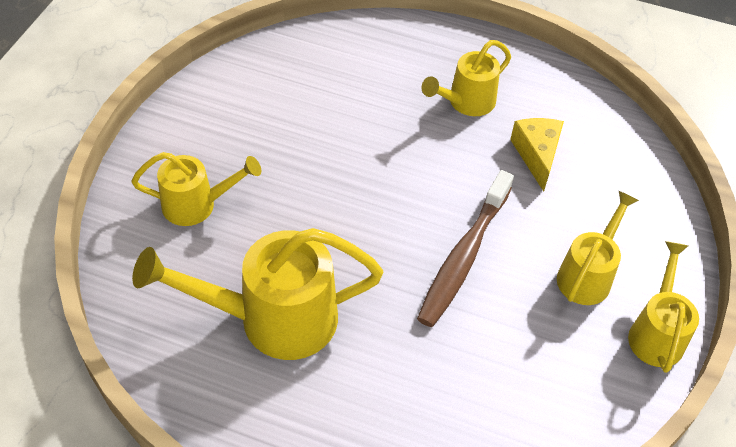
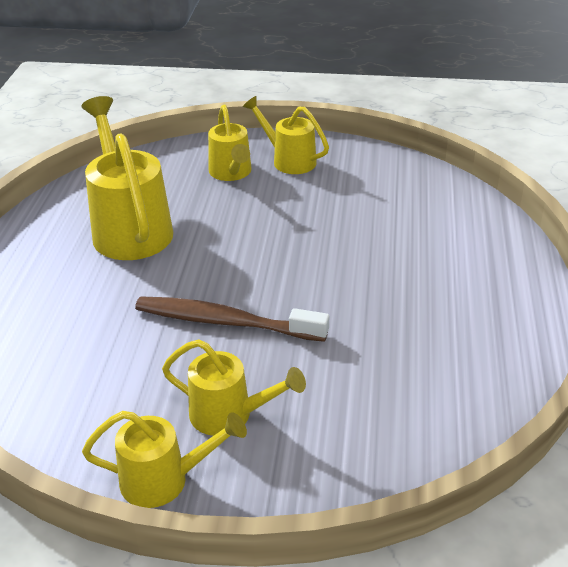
camera: 80 degrees right, 15 degrees down
yellow watering can [422,40,511,116] -> yellow watering can moved to [243,96,329,174]
yellow cheese [510,118,564,192] -> none

